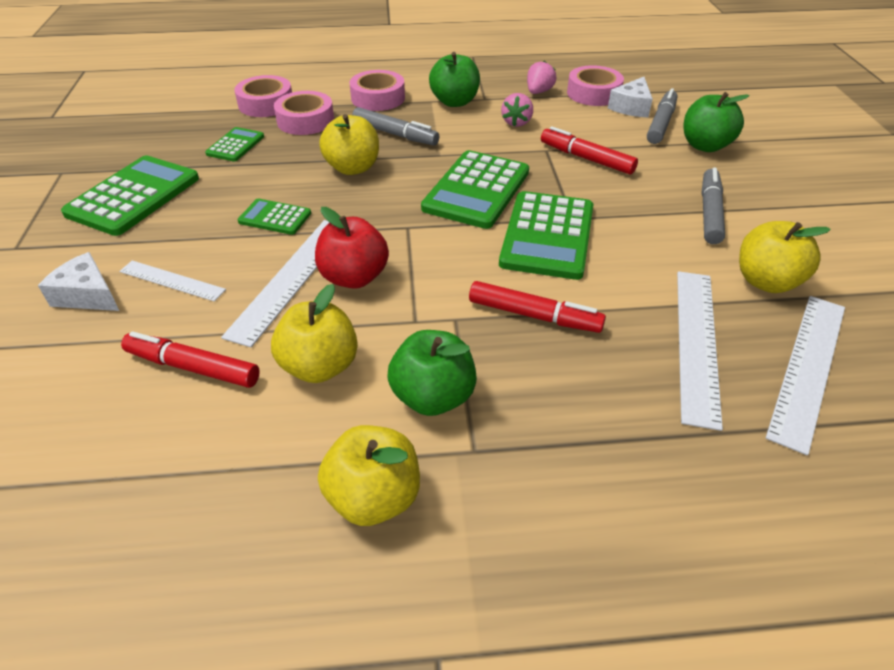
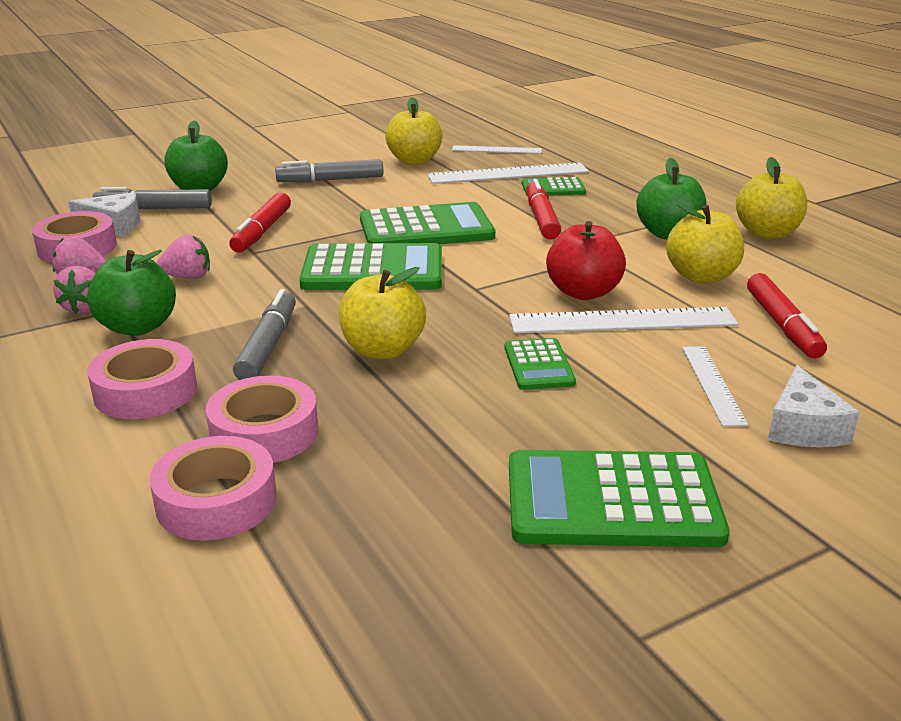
camera: 115 degrees left, 15 degrees down
green calculator [205,127,264,161] -> green calculator moved to [522,177,586,196]
white ruler [766,296,845,455] -> white ruler [452,145,542,154], size x0.59
none -> pink strawberry [53,266,95,314]

